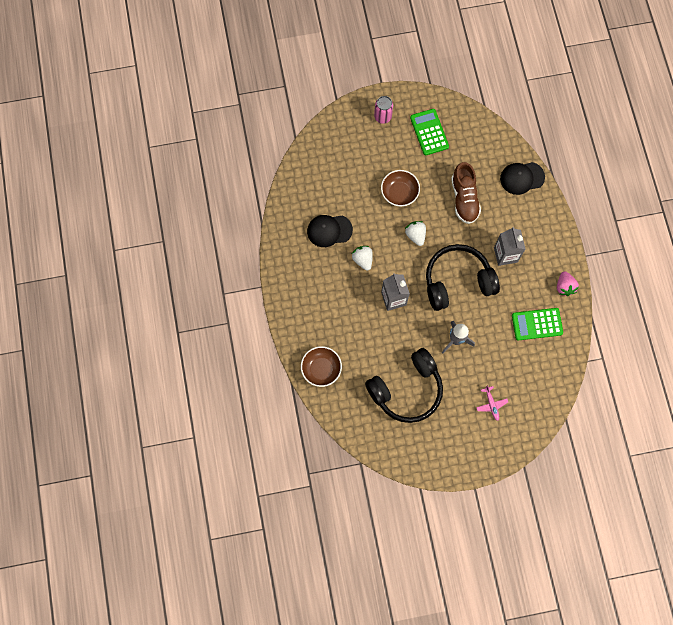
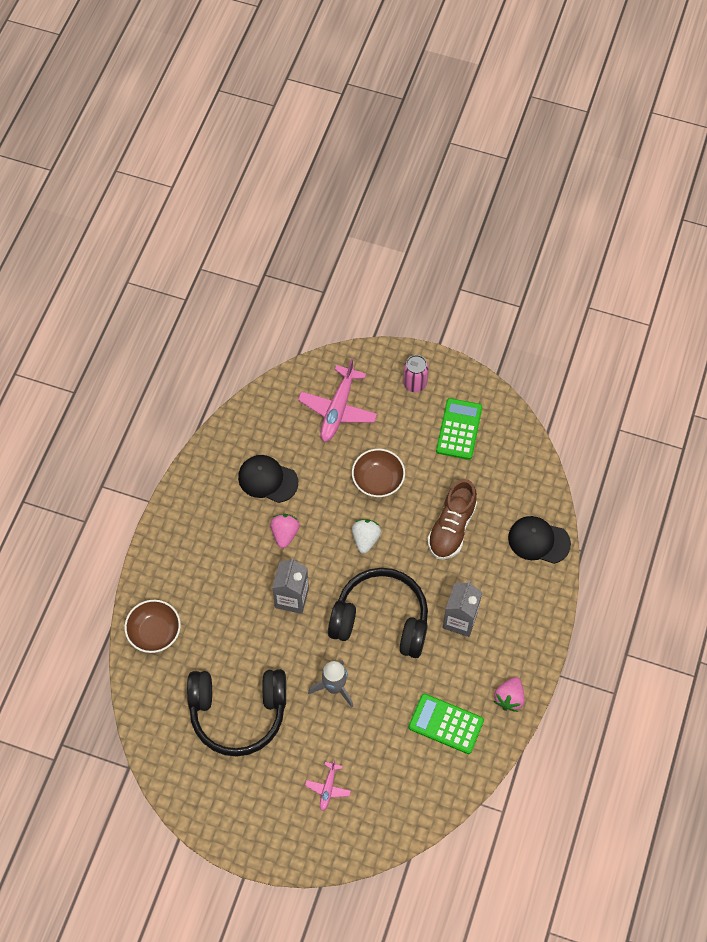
camera: 30 degrees right, 10 degrees down
white strawberry [352,246,373,271] -> pink strawberry [270,514,300,548]
none -> pink plane [298,358,377,442]

